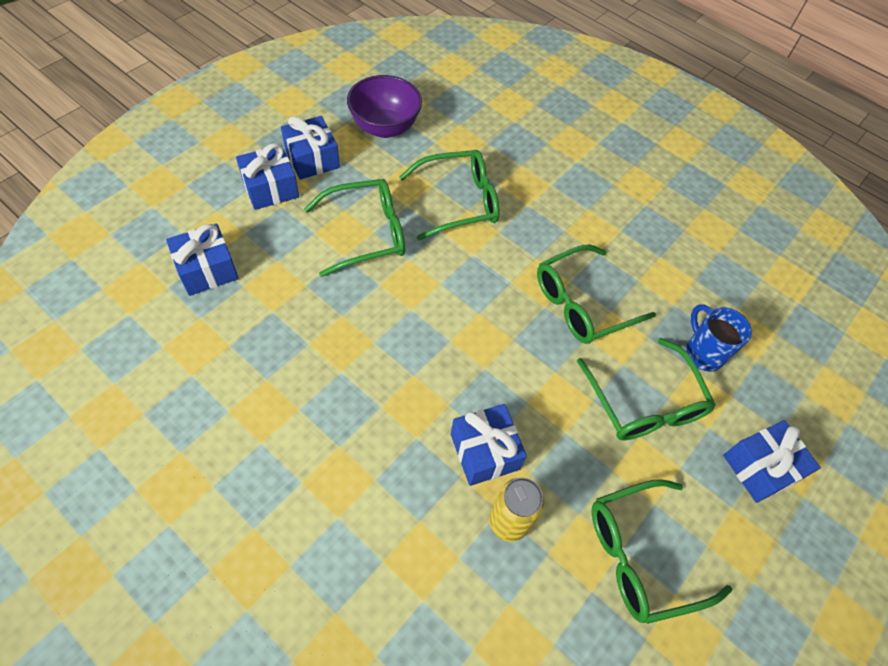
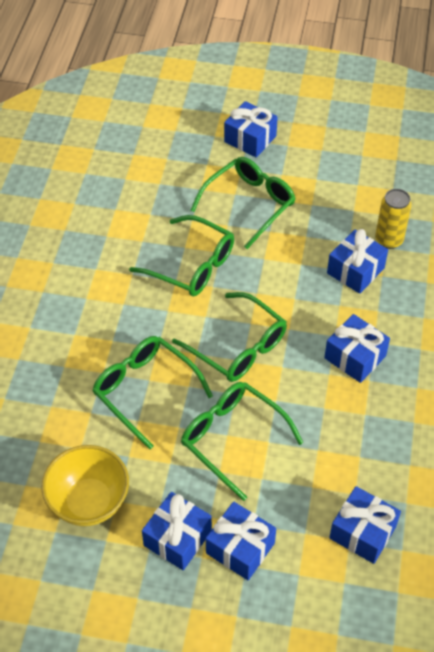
camera: 115 degrees left, 5 degrees down
purple bowl [347,75,422,138] -> yellow bowl [41,445,129,526]
green glasses [592,479,733,624] -> green glasses moved to [172,292,287,382]
blue mug [686,304,752,371] -> none
none -> blue gift [324,314,390,383]

